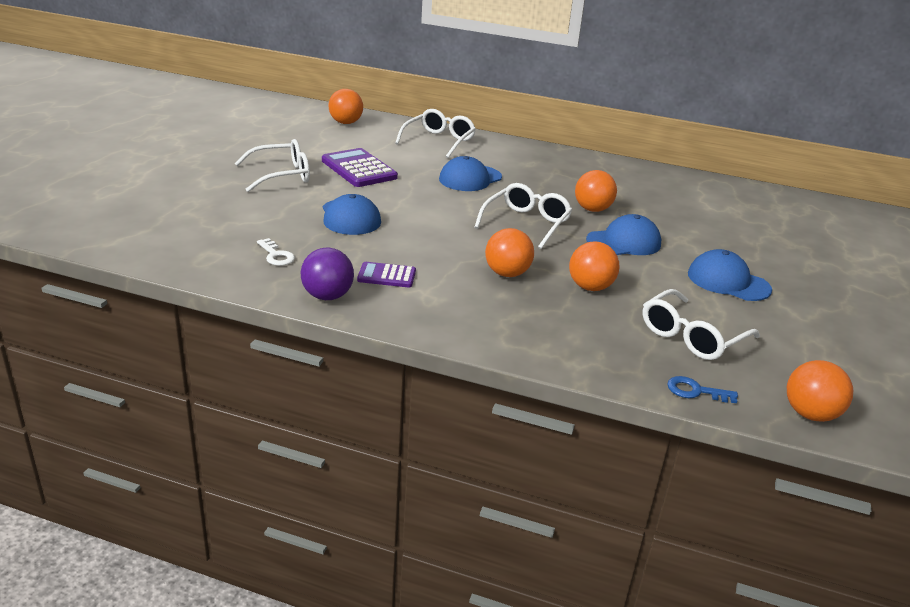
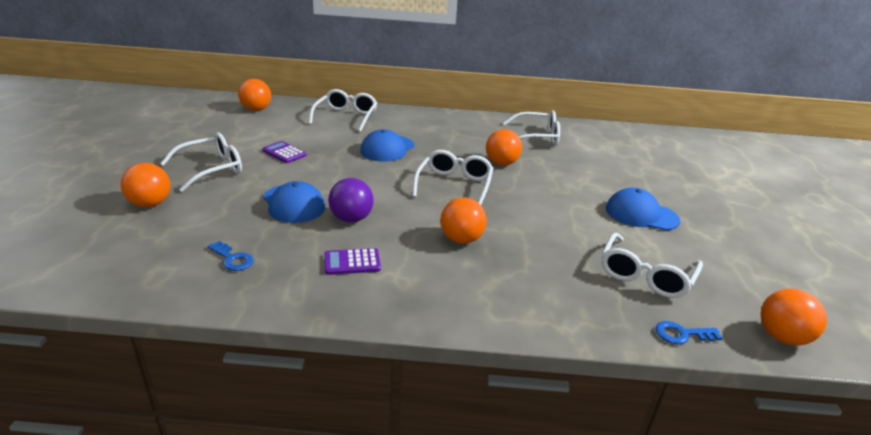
camera: 15 degrees left, 0 degrees up
white key [257,238,295,266] -> blue key [208,241,254,271]
purple ball [301,248,354,300] -> purple ball moved to [328,178,374,222]
purple calculator [322,148,398,187] -> purple calculator [262,141,307,163], size x0.57
orange ball [569,241,620,291] -> orange ball moved to [120,163,171,207]
blue cap [586,214,661,255] -> none
none -> white glasses [503,110,560,146]

